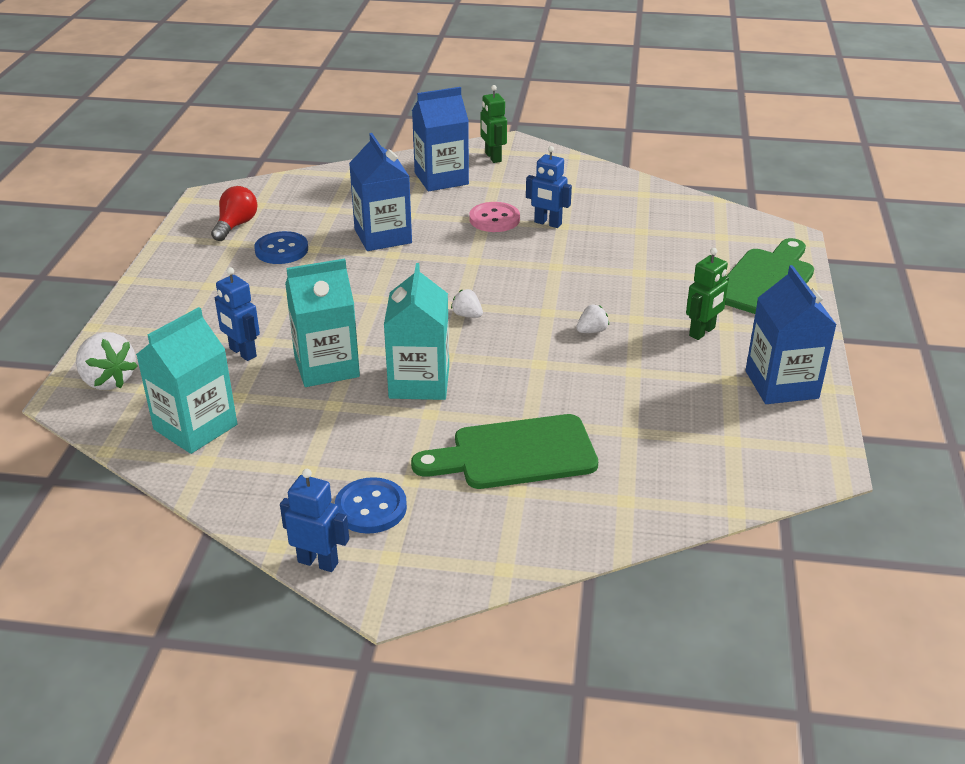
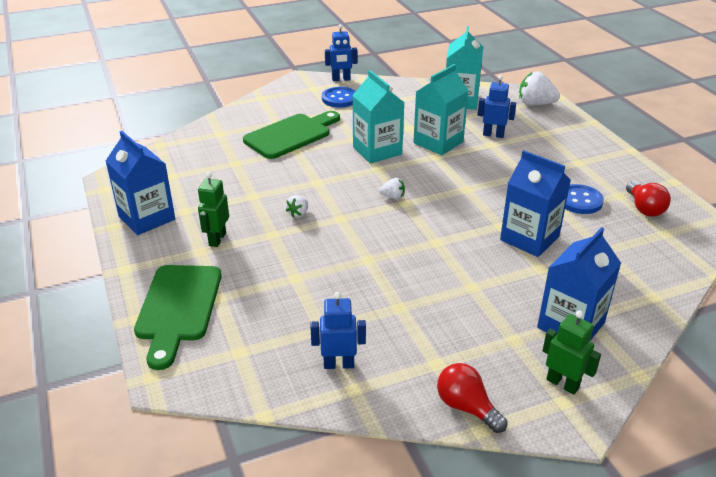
camera: 150 degrees right, 0 degrees up
pink button [469,202,520,232] -> none
blue robot [526,146,572,228] -> blue robot moved to [310,292,366,369]
none -> red light bulb [437,363,507,433]

